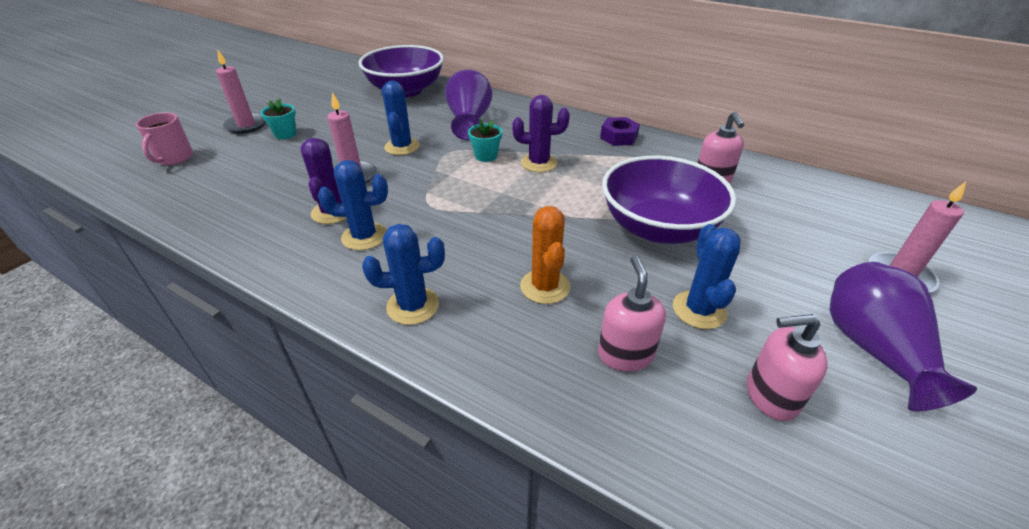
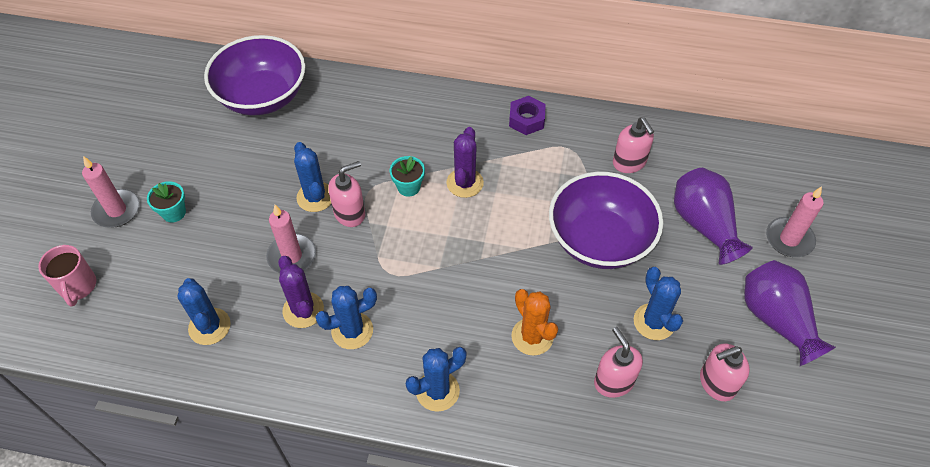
camera: 20 degrees left, 15 degrees up
purple vase [445,70,492,140] -> purple vase moved to [674,168,753,265]
purple cactus [512,95,570,172] -> purple cactus turned 60 degrees counterclockwise [446,127,484,198]
none -> blue cactus [177,278,231,345]
none -> pink soap dispenser [328,161,365,227]

